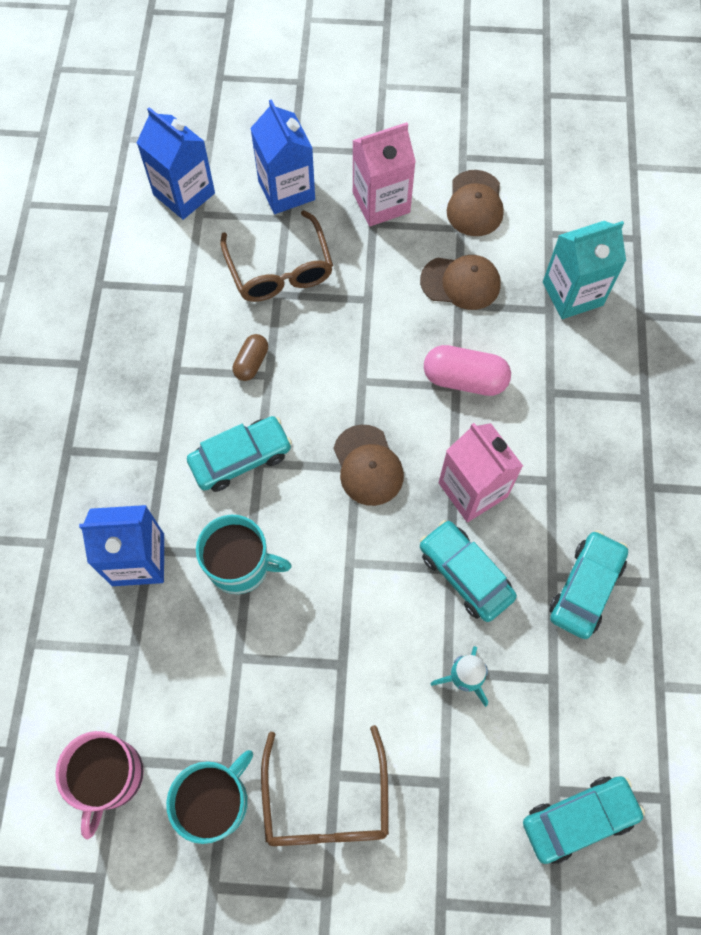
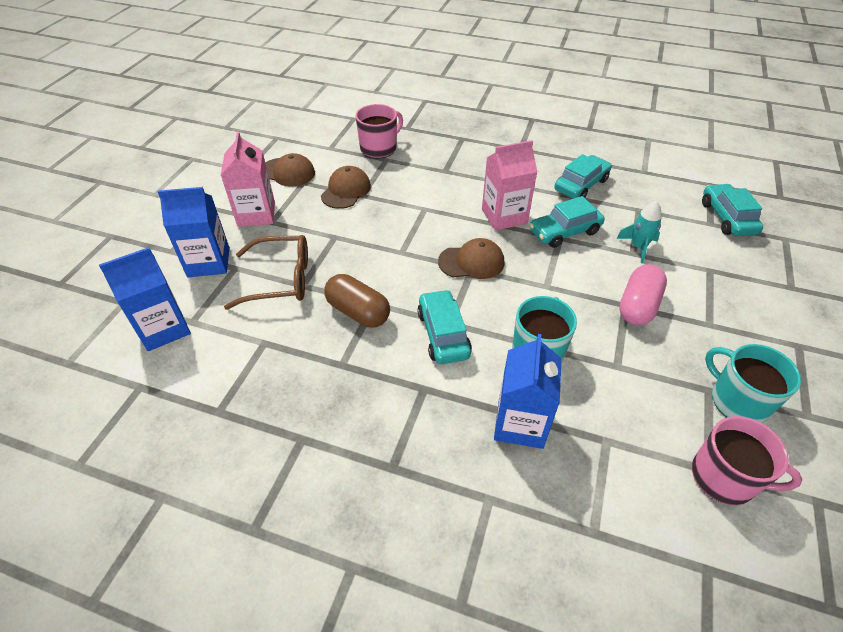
camera: 75 degrees left, 20 degrees down
brown capsule [233,334,268,381] -> brown capsule [324,274,390,328], size x1.68
brown glasses [261,725,389,846] -> none
pink capsule [424,345,511,396] -> pink capsule moved to [619,264,667,325]
turquoise carton [543,221,626,319] -> pink mug [356,104,403,159]
turquoise car [549,530,628,639] -> turquoise car turned 90 degrees clockwise [554,154,612,199]

